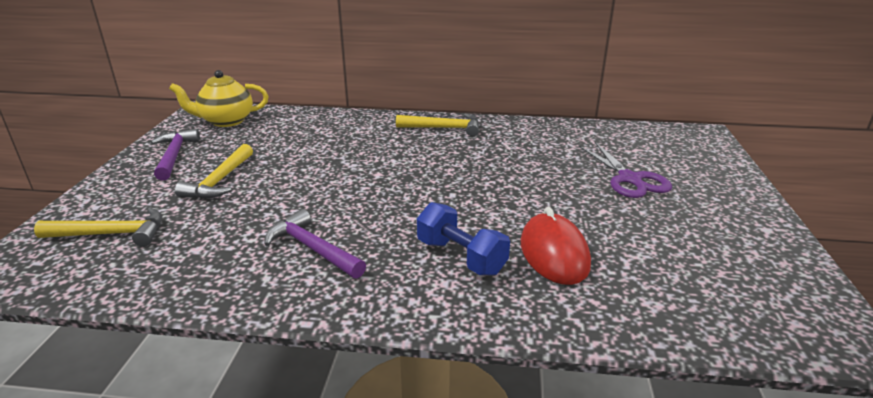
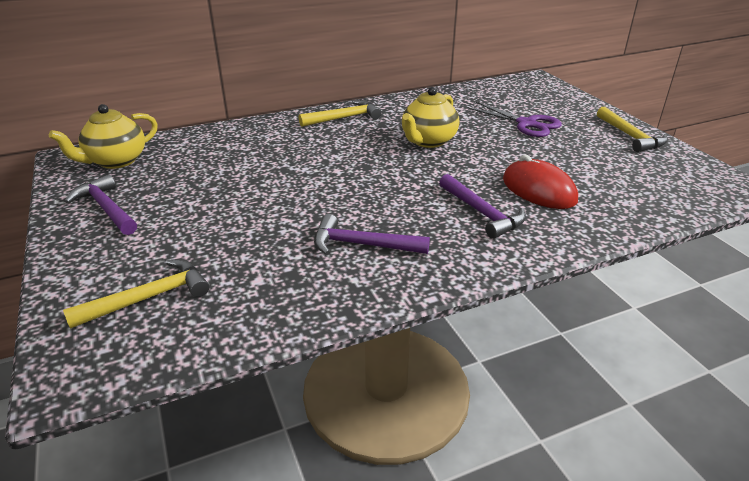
camera: 30 degrees left, 5 degrees up
yellow hammer [175,144,253,199] -> yellow hammer moved to [597,106,668,152]
blue dumbbell [417,202,510,275] -> purple hammer [439,174,526,239]
none -> yellow teapot [402,87,459,148]

